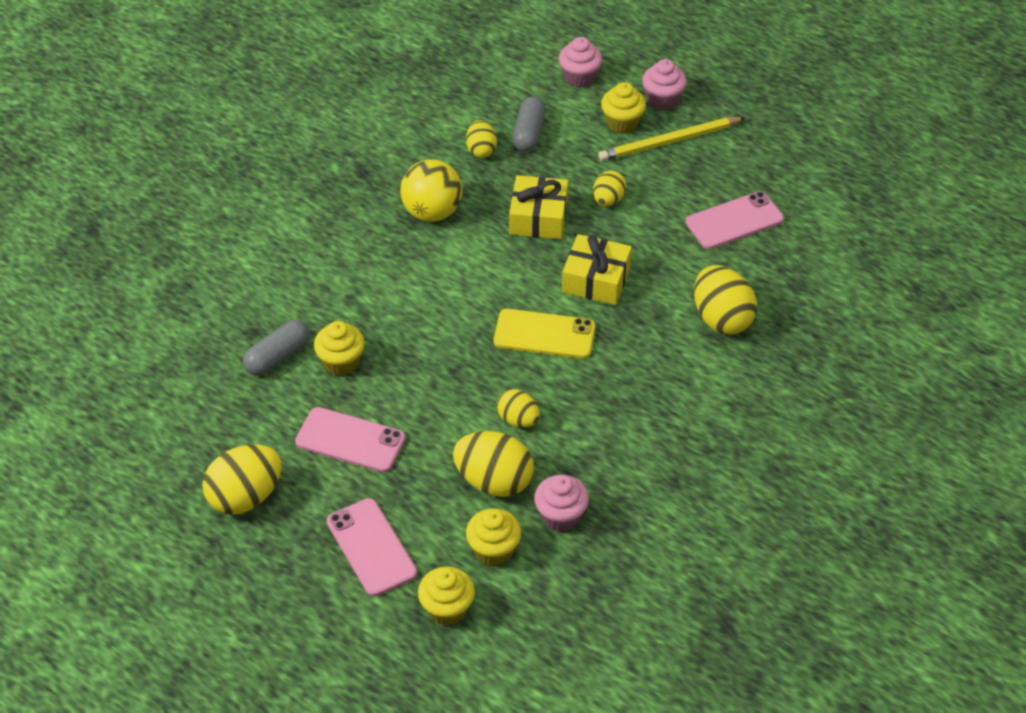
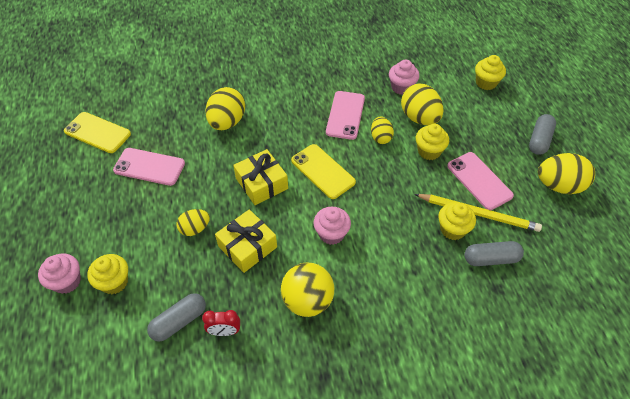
camera: 140 degrees left, 5 degrees up
pink phone [326,498,417,596] -> pink phone moved to [326,91,365,140]
yellow egg [466,120,497,158] -> red clock [202,310,240,336]
yellow cupcake [466,508,521,566] -> yellow cupcake moved to [416,124,449,160]
pink cupcake [559,37,602,88] -> pink cupcake moved to [313,207,351,245]
yellow pencil [598,117,745,161] -> yellow pencil moved to [414,194,542,232]
none -> yellow phone [64,112,131,153]
none -> grey capsule [529,114,556,155]

